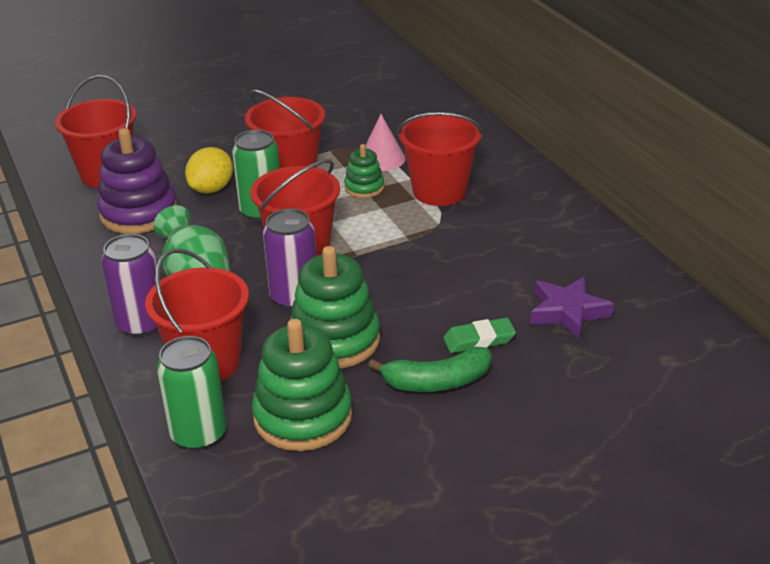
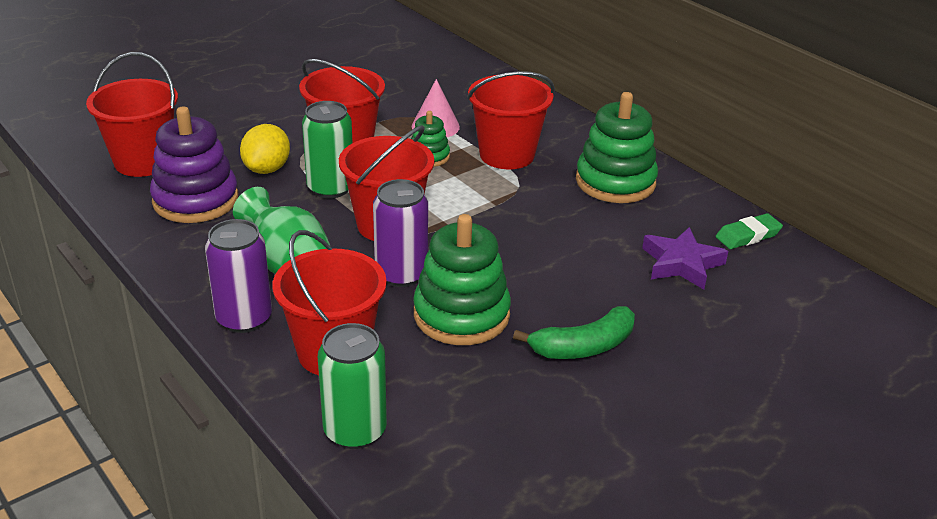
camera: 15 degrees left, 0 degrees up
green stacking toy [252,319,353,451] -> green stacking toy moved to [576,92,658,203]
green eraser [443,318,516,353] -> green eraser moved to [716,213,783,249]

